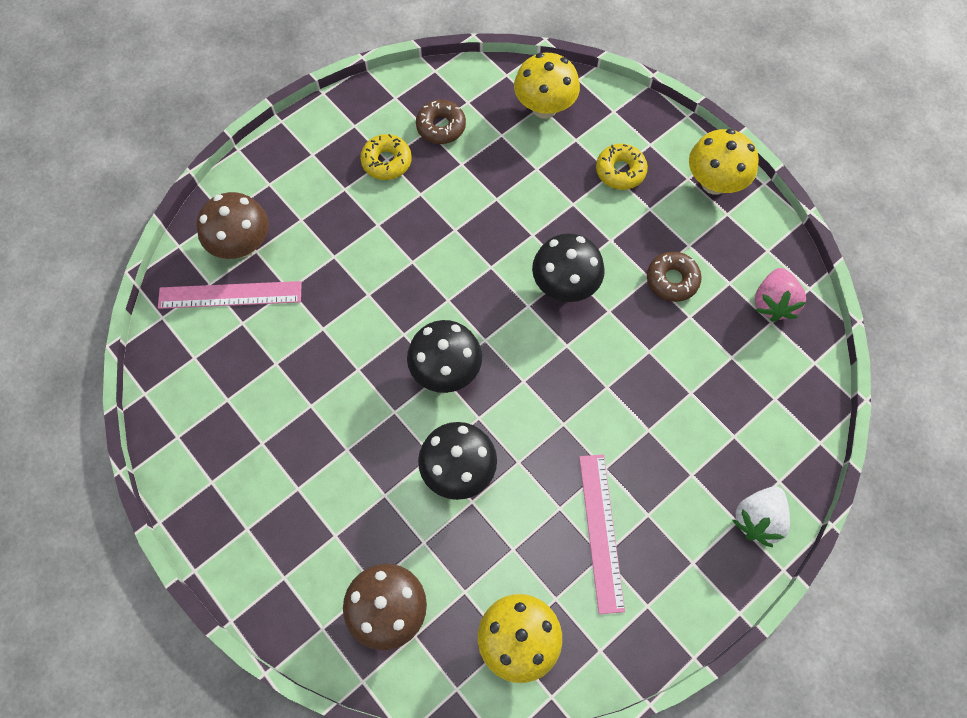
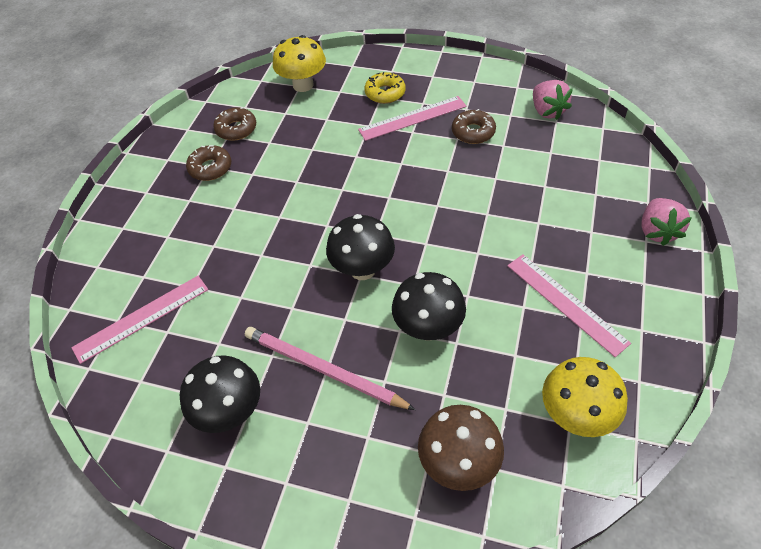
camera: 30 degrees left, 15 degrees down
brown mushroom [197,192,269,259] -> none
yellow donut [360,134,412,180] -> brown donut [186,145,231,181]
black mushroom [532,233,605,302] -> black mushroom moved to [180,355,260,433]
yellow mushroom [689,129,759,195] -> none
white strawberry [732,486,790,547] -> pink strawberry [641,198,692,246]
none -> pink pencil [245,327,416,410]
none -> pink ruler [358,96,467,141]

